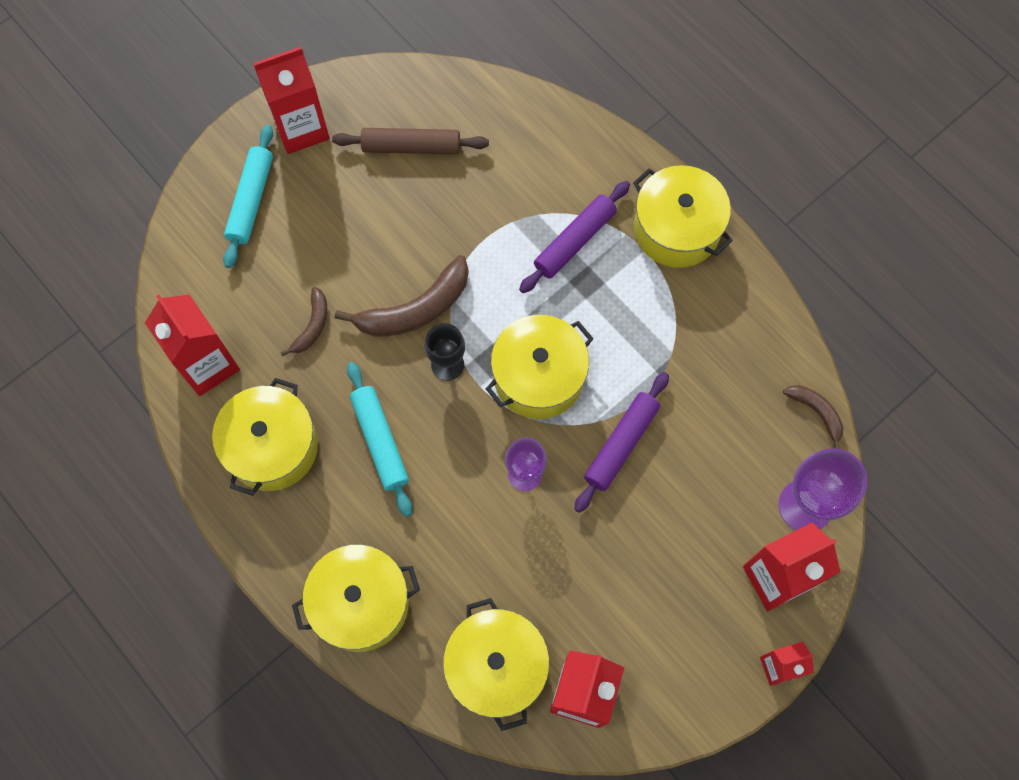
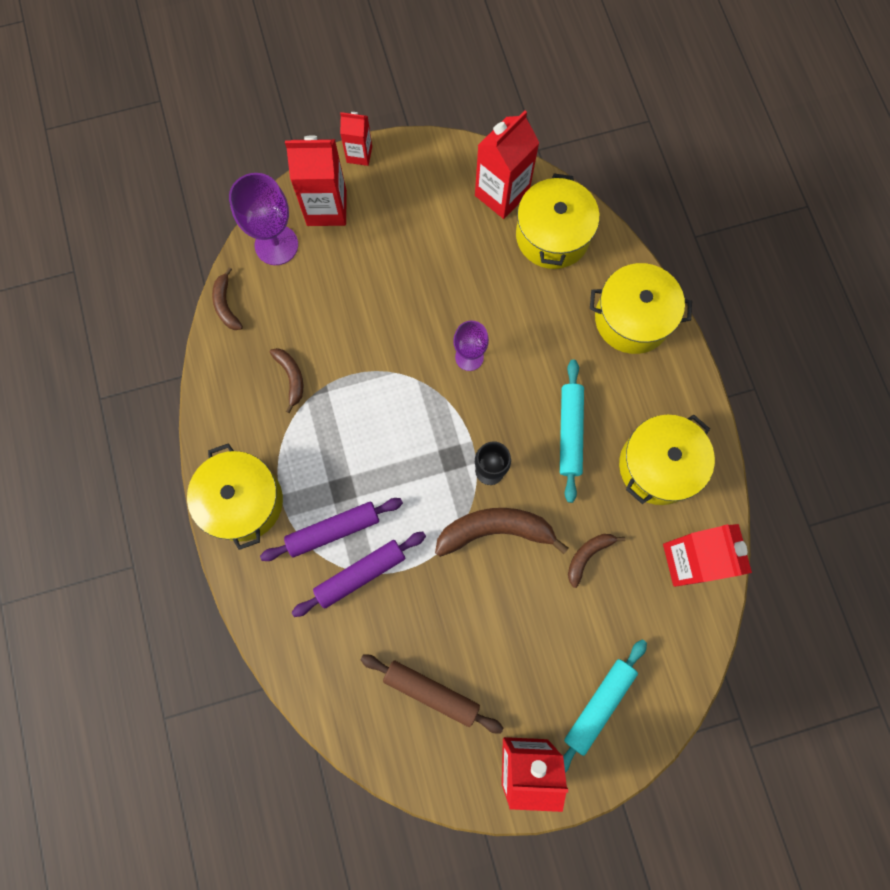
camera: 155 degrees left, 5 degrees up
yellow pot [486,315,594,419] -> none
purple rolling pin [574,372,669,513] -> purple rolling pin moved to [292,532,426,617]
none -> brown banana [270,348,303,413]

